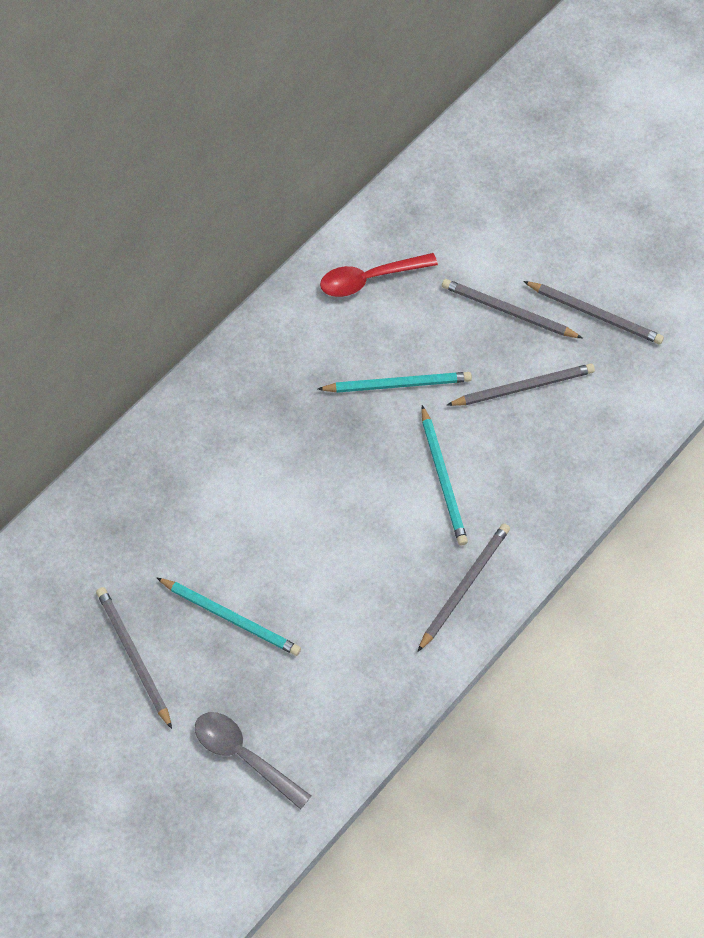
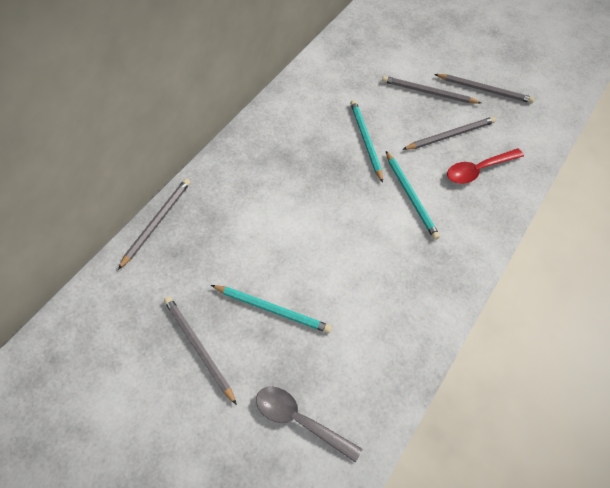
camera: 10 degrees left, 5 degrees down
turquoise pencil [318,372,472,393] -> turquoise pencil turned 90 degrees counterclockwise [350,100,383,183]
red spoon [320,253,438,297] -> red spoon moved to [447,149,524,184]
grey pencil [417,523,510,652] -> grey pencil moved to [118,179,190,270]

